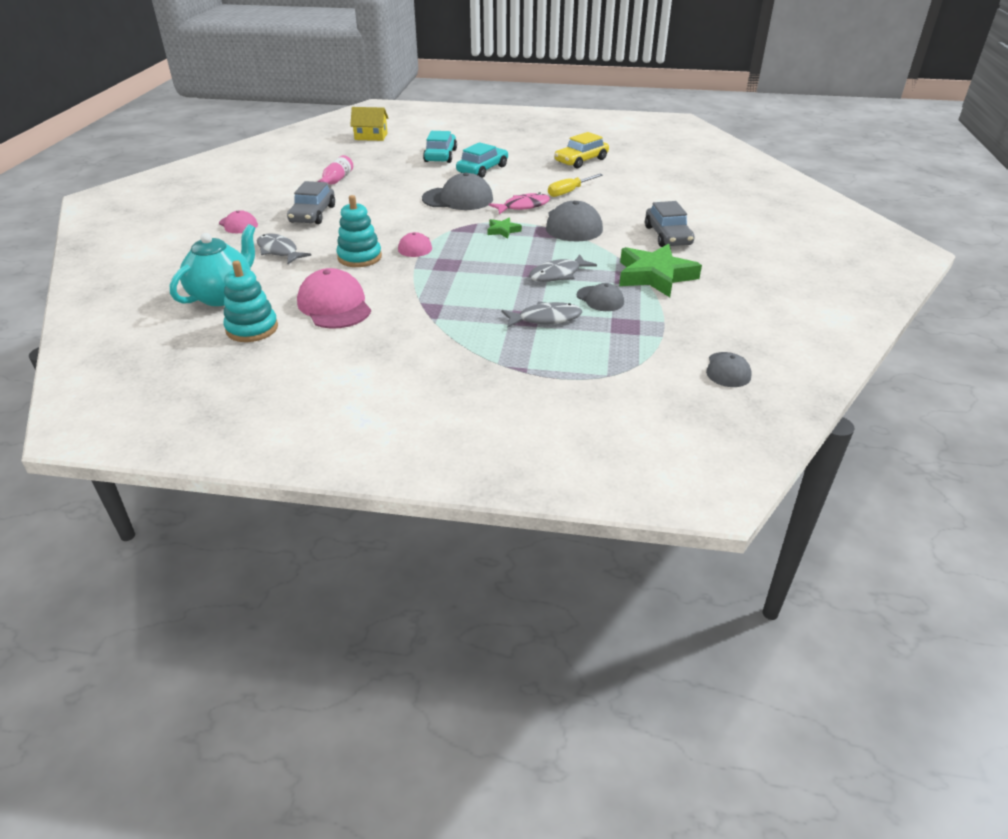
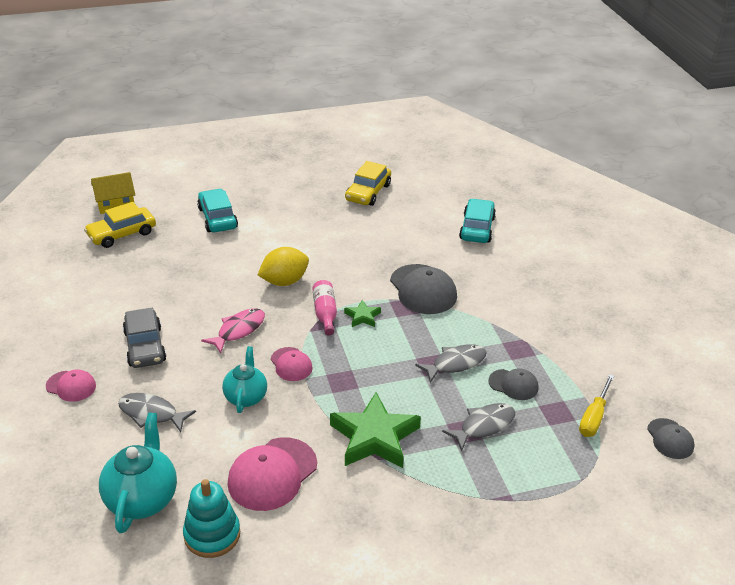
camera: 25 degrees left, 0 degrees up
pink cap [297,268,371,329] -> pink cap turned 90 degrees counterclockwise [228,438,317,511]
pink bottle [317,155,353,184] -> pink bottle moved to [312,280,337,336]
turquoise stacking toy [336,195,382,267] -> turquoise teapot [222,346,267,413]
grey cap [422,173,493,210] -> yellow lemon [258,247,309,286]
turquoise car [456,142,508,178] -> turquoise car moved to [459,199,496,243]
pink fish [489,192,550,214] -> pink fish moved to [201,308,265,353]
grey fish [529,254,597,282] -> grey fish turned 150 degrees counterclockwise [415,344,487,383]
yellow screwdriver [548,174,603,197] -> yellow screwdriver moved to [579,374,615,437]
green star [619,244,702,297] -> green star moved to [330,392,421,468]
grey car [645,201,695,247] -> none
none -> yellow car [84,202,156,248]

